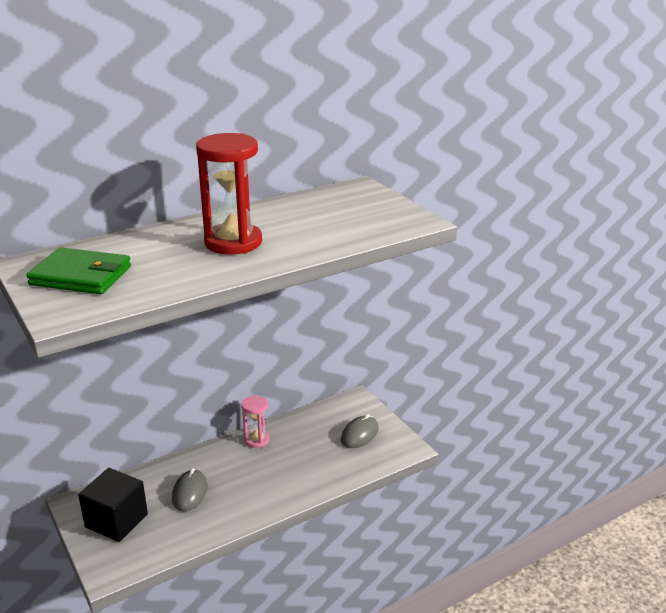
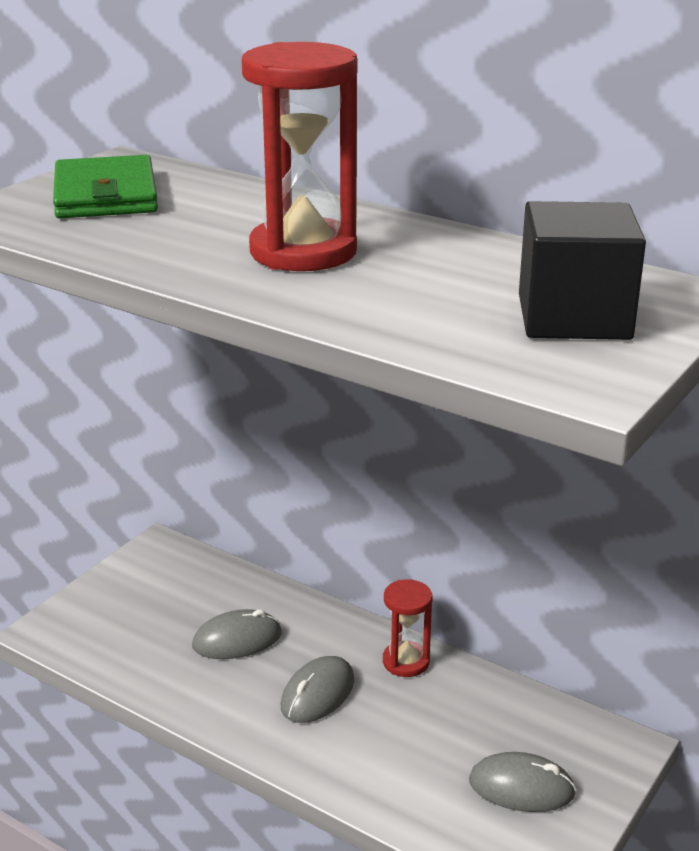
camera: 65 degrees right, 0 degrees up
black cube [78,468,148,542] -> black cube moved to [519,201,646,340]
pink hourglass [242,396,270,448] -> red hourglass [383,579,433,677]
none -> grey mouse [281,656,354,723]

